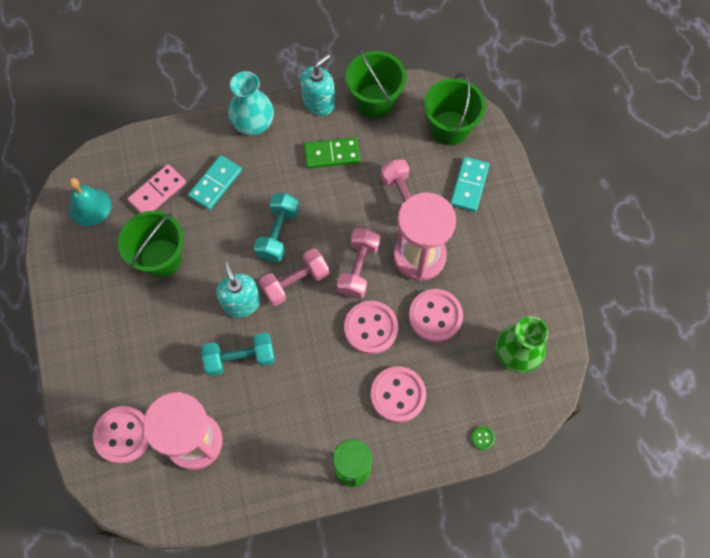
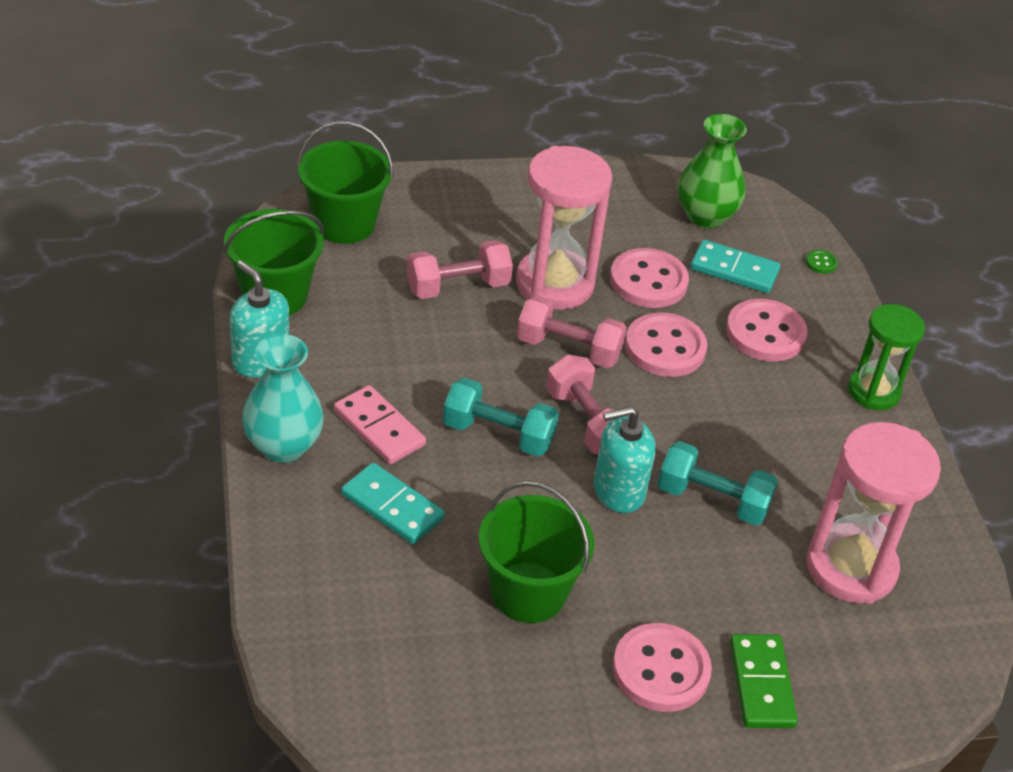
camera: 90 degrees left, 25 degrees down
turquoise bell [68,178,111,226] -> none
pink button [93,406,149,464] -> pink button moved to [613,623,712,712]
pink domino [127,164,186,213] -> pink domino moved to [334,385,426,464]
turquoise dumbbell [201,332,275,376] -> turquoise dumbbell turned 60 degrees counterclockwise [657,441,778,525]
green domino [304,137,360,169] -> green domino moved to [730,634,798,728]
turquoise domino [450,157,489,212] -> turquoise domino moved to [690,240,780,293]

